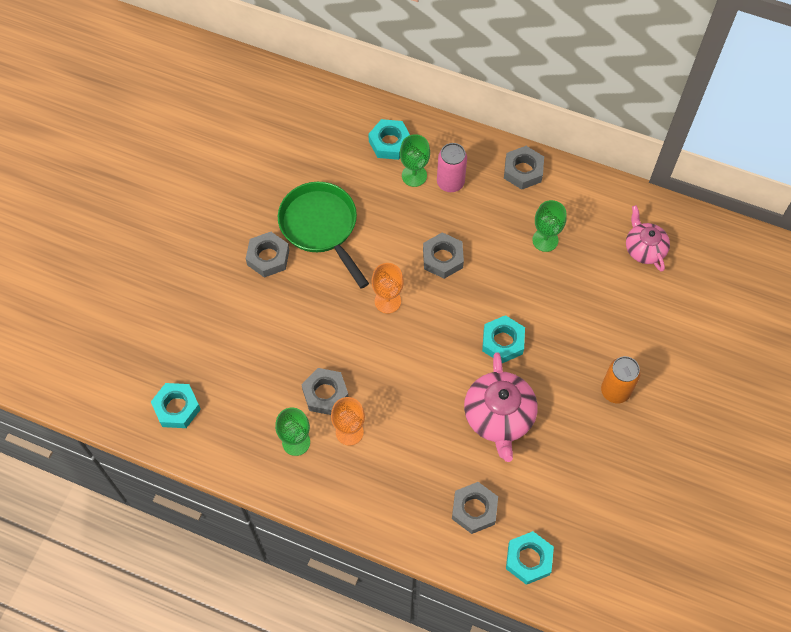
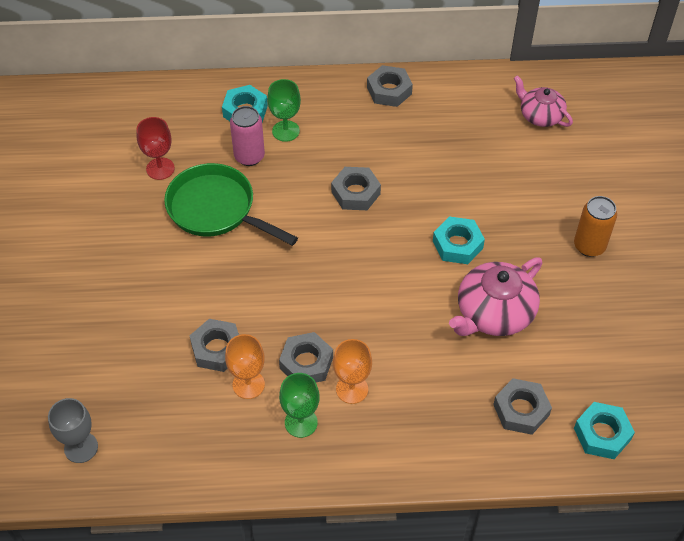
camera: 25 degrees left, 10 degrees down
turquoise nut [151,383,201,428] -> none
grey nut [246,232,289,278] -> grey nut moved to [190,319,239,372]
orange goblet [372,263,404,314] -> orange goblet moved to [225,334,265,399]
pink can [437,143,467,192] -> pink can moved to [230,106,265,166]
pink teapot [464,352,538,462] -> pink teapot turned 75 degrees clockwise [449,257,543,336]
green goblet [532,200,567,252] -> none
none -> grey goblet [48,398,98,463]
none -> red goblet [136,117,175,180]

